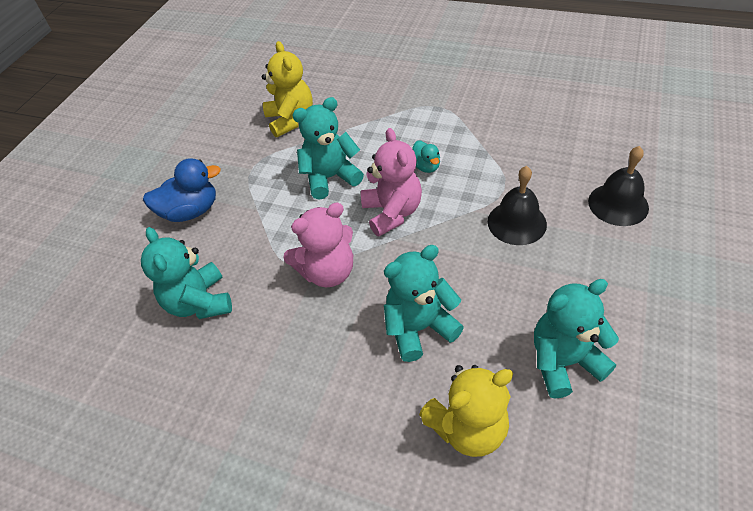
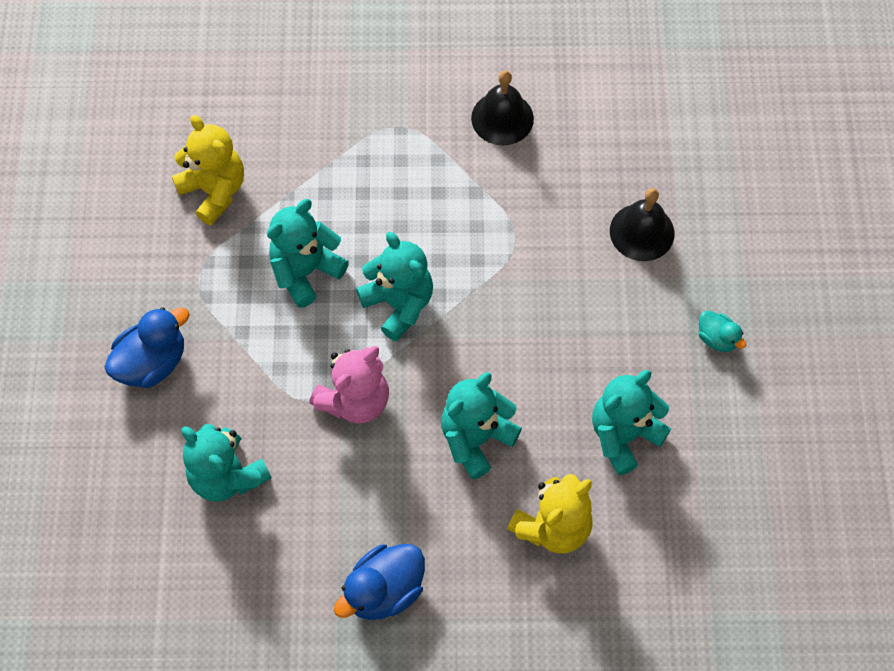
camera: 25 degrees left, 15 degrees up
pink teddy bear [361,128,422,237] -> turquoise teddy bear [356,232,433,342]
turquoise duck [412,141,440,173] -> turquoise duck moved to [698,311,746,352]
black bell [488,166,547,245] -> black bell moved to [471,70,534,145]
none -> blue duck [334,544,425,620]

